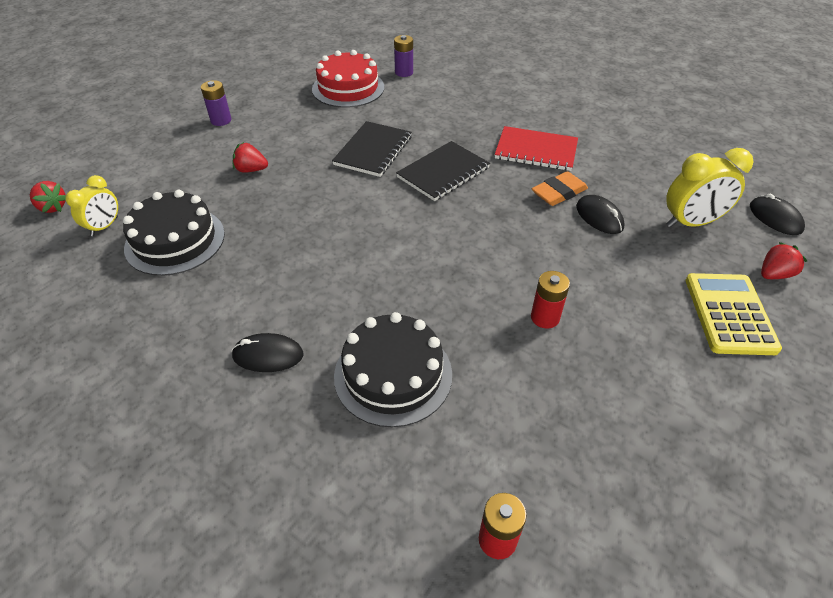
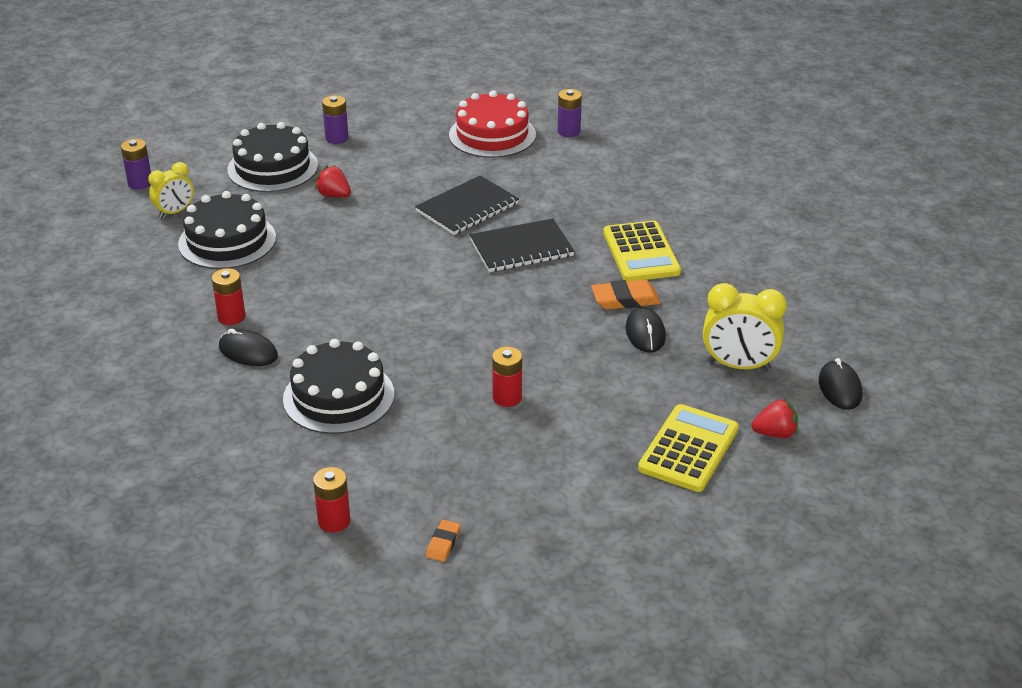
camera: 25 degrees right, 10 degrees down
red strawberry [30,181,66,213] -> purple battery [121,139,151,190]
red notebook [495,126,578,171] -> yellow calculator [603,220,681,281]
none -> red battery [212,268,246,325]
none -> black cake [227,122,318,192]
none -> orange eraser [426,520,461,562]

